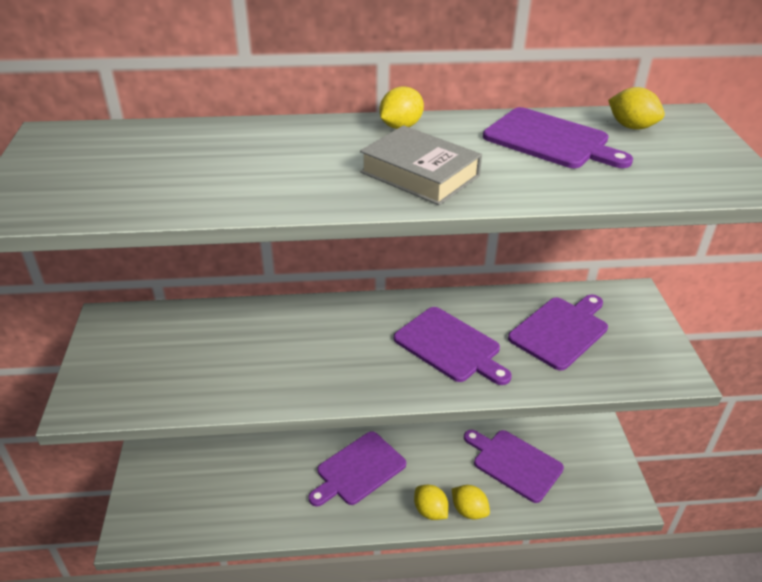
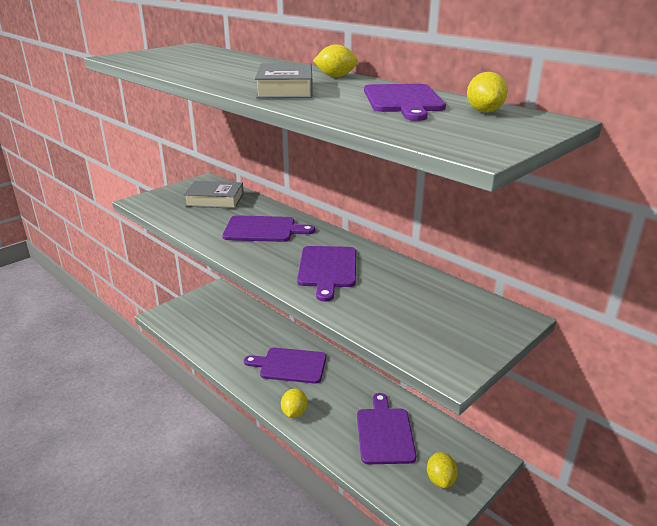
camera: 50 degrees right, 10 degrees down
yellow lemon [452,485,490,520] -> yellow lemon moved to [427,452,458,488]
purple cutting board [508,294,608,371] -> purple cutting board moved to [222,215,315,242]
none -> grey book [184,181,244,209]

